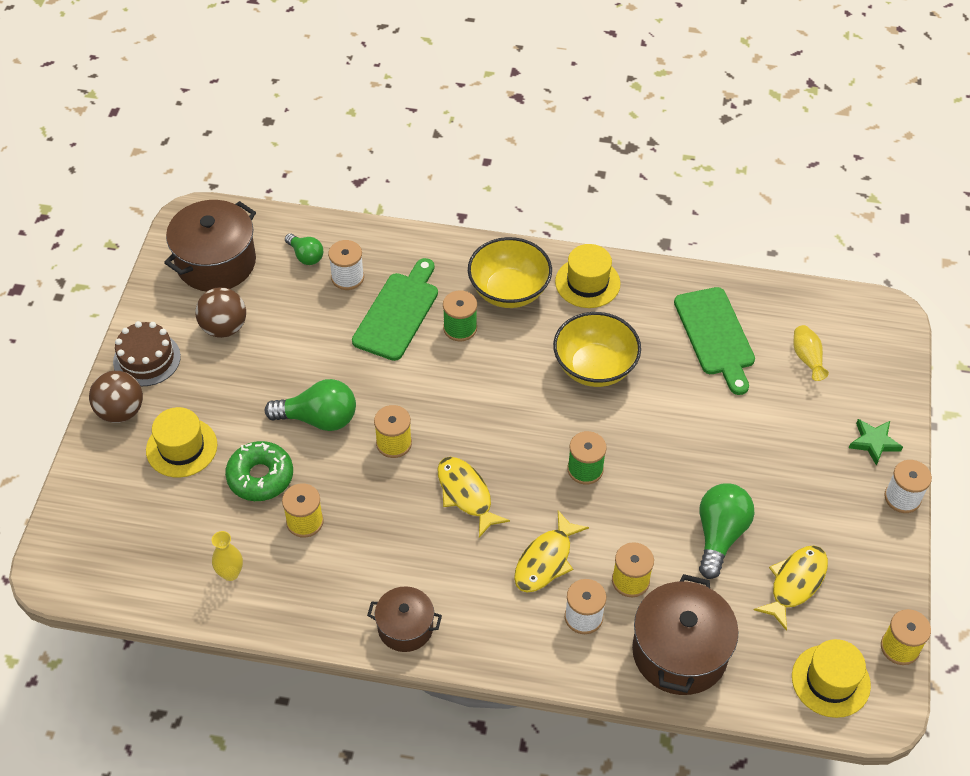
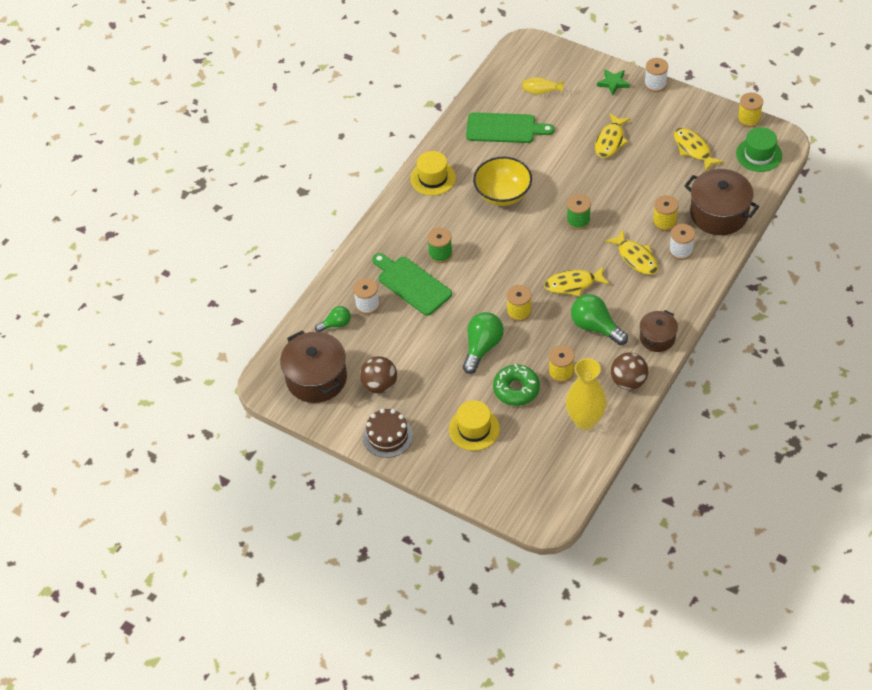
camera: 65 degrees left, 0 degrees up
brown ball [89,371,143,423] -> brown ball moved to [611,352,648,390]
yellow vase [212,531,243,581] -> yellow vase [566,358,607,430], size x1.96
yellow bowl [468,237,552,308] -> none
green light bulb [699,483,754,579] -> green light bulb moved to [571,294,628,345]
yellow hat [792,639,871,718] -> green hat [736,127,782,172]
none -> yellow fish [595,113,631,158]

